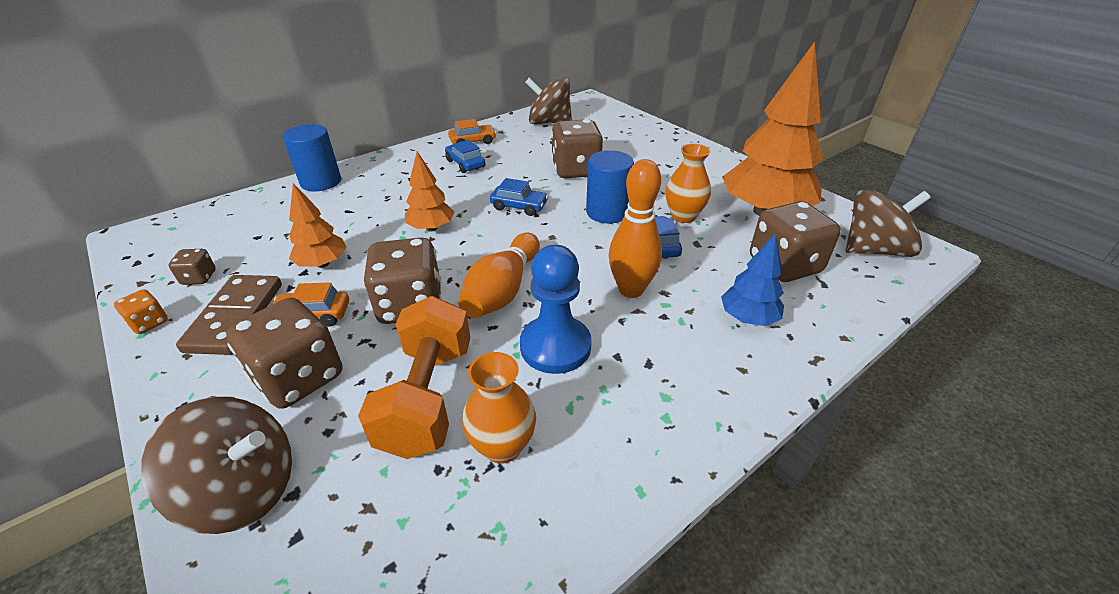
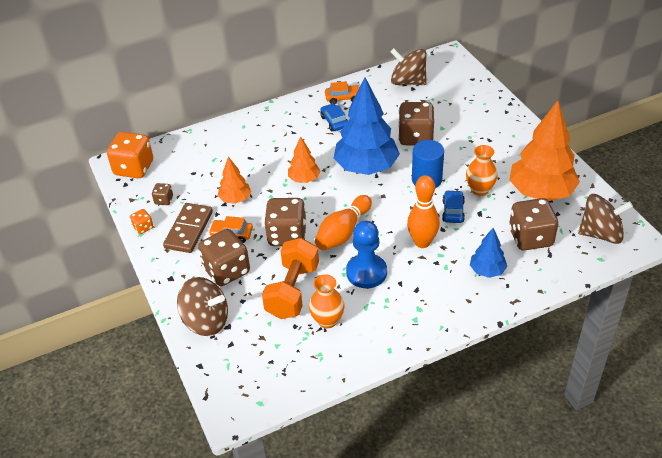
camera: 15 degrees right, 5 degrees up
blue cylinder [283,124,341,191] -> none
blue car [490,178,548,216] -> blue tree [334,77,400,175]
none -> orange dice [107,132,153,178]

